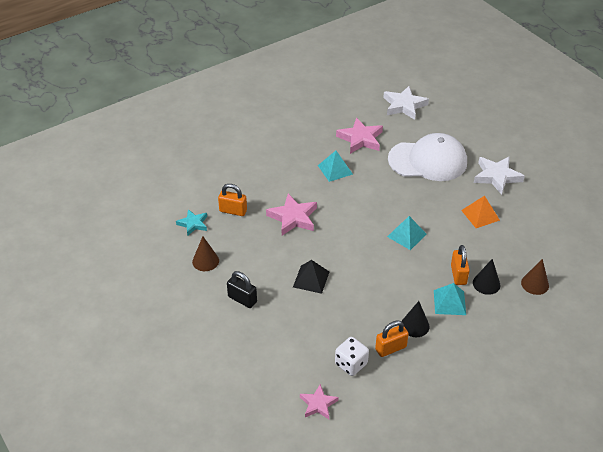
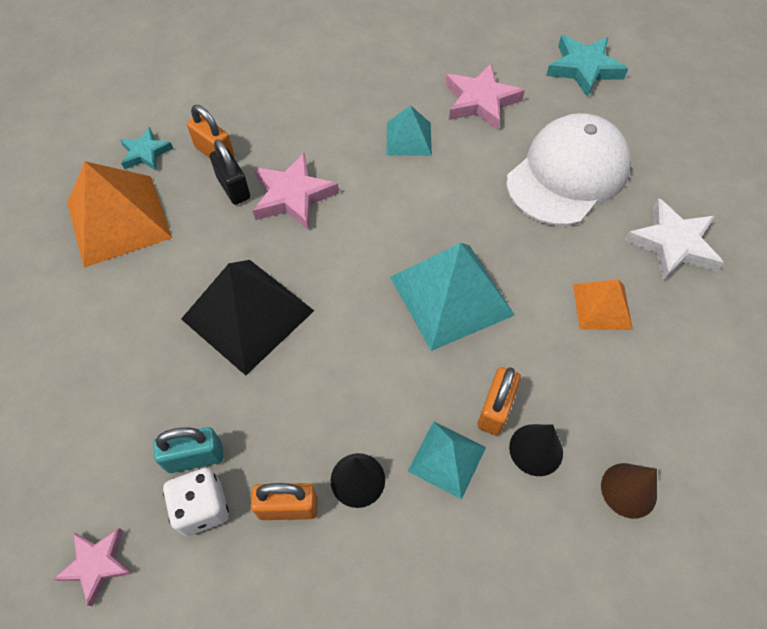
camera: 25 degrees right, 15 degrees up
brown cone [192,236,219,271] -> orange pyramid [67,161,172,268]
black padlock [227,271,257,308] -> black padlock moved to [210,139,250,205]
black pyramid [293,260,329,294] -> black pyramid [181,260,314,375], size x1.79
white star [383,86,429,120] -> turquoise star [546,35,628,98]
turquoise pyramid [387,216,427,250] -> turquoise pyramid [390,243,515,351], size x1.79
white cap [388,133,467,181] -> white cap turned 75 degrees counterclockwise [506,113,631,226]
none -> turquoise padlock [154,427,223,473]

